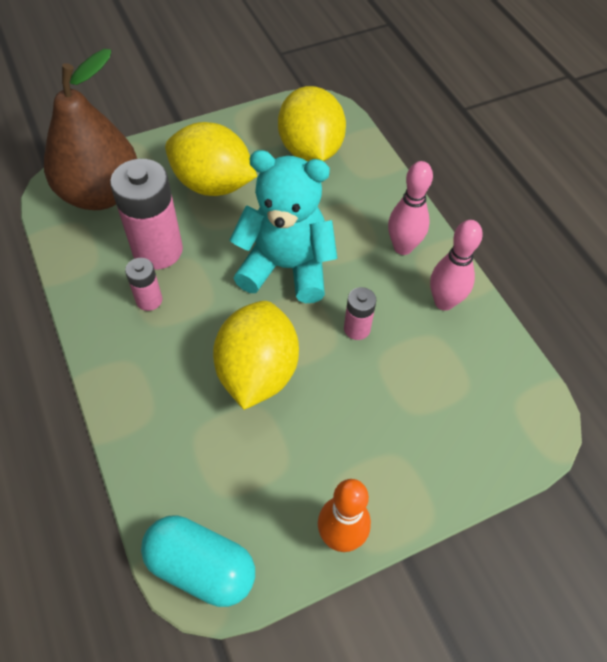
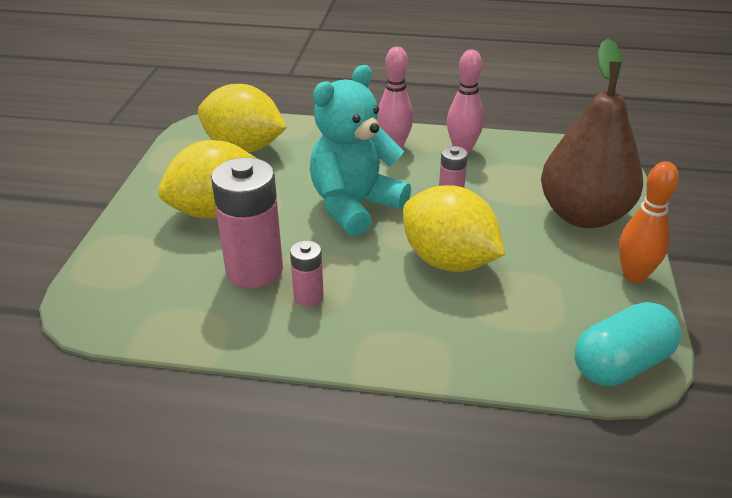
camera: 55 degrees left, 20 degrees down
brown pear [44,49,137,210] -> brown pear moved to [541,39,643,228]

